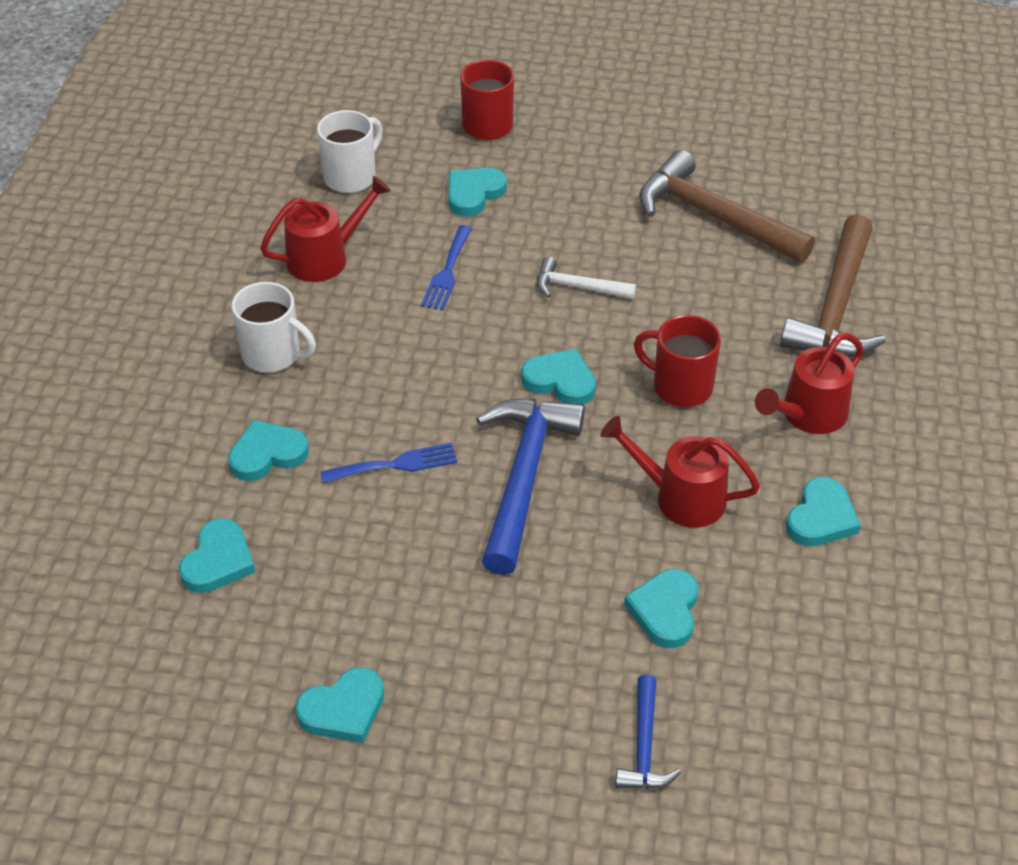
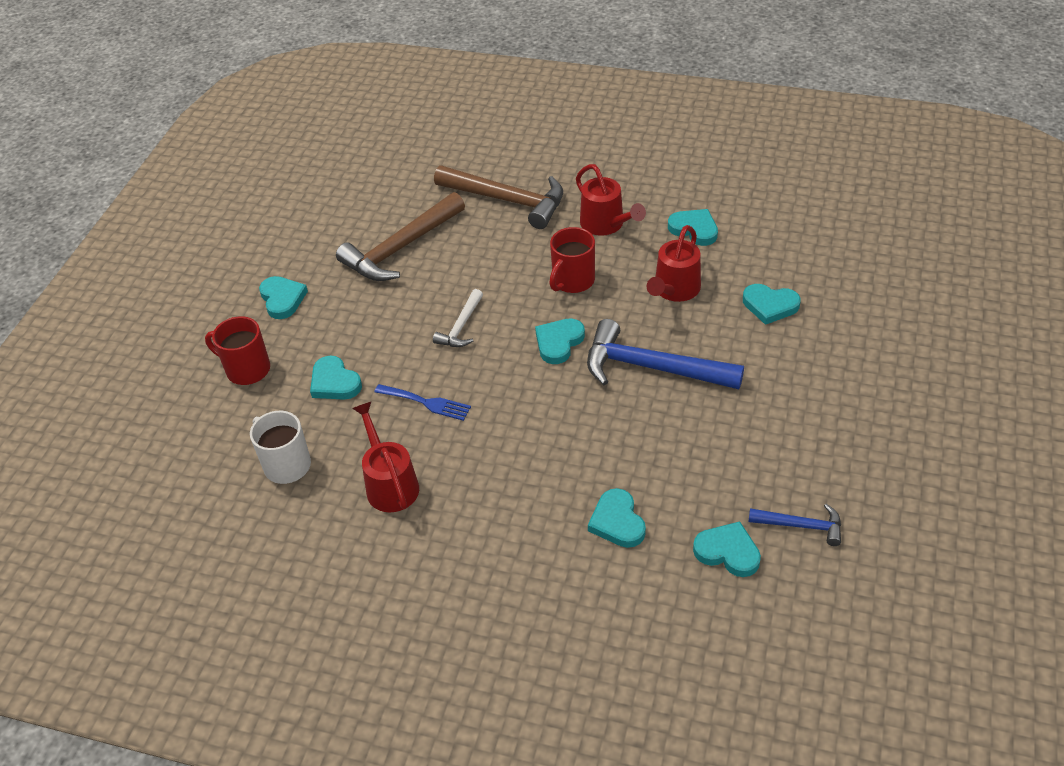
camera: 80 degrees left, 0 degrees up
white mug [232,282,316,373] -> none
turquoise heart [296,667,384,743] -> turquoise heart moved to [259,276,308,319]
blue fork [321,443,457,483] -> none
blue hammer [615,674,681,789] -> blue hammer moved to [749,504,841,546]

